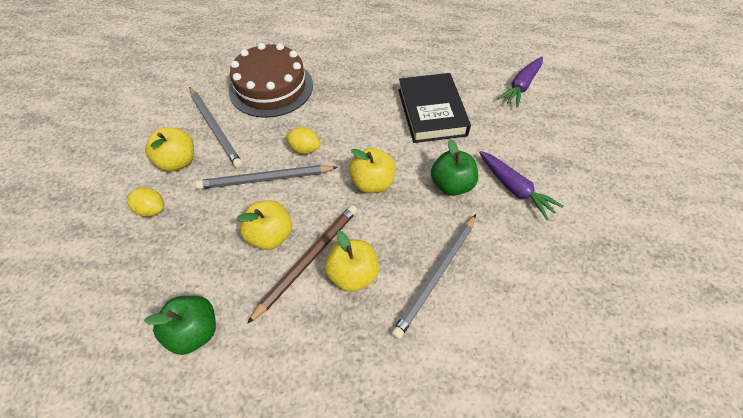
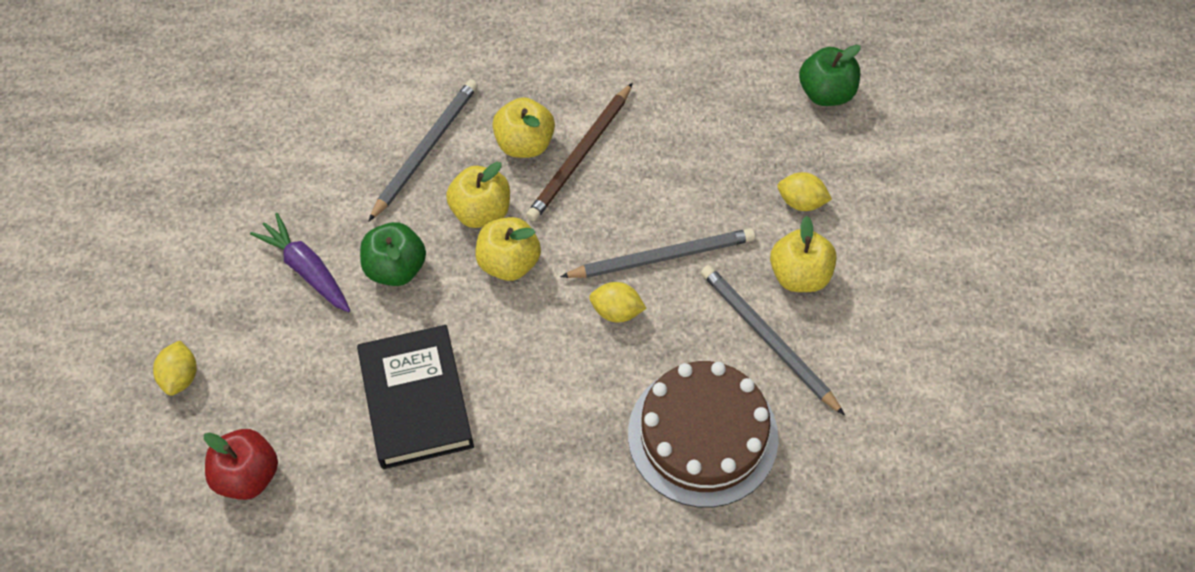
camera: 175 degrees right, 5 degrees up
green apple [144,296,216,355] -> green apple moved to [799,44,861,106]
yellow apple [237,200,292,250] -> yellow apple moved to [446,162,510,228]
purple carrot [498,57,543,108] -> red apple [204,429,278,500]
none -> yellow lemon [153,341,197,396]

